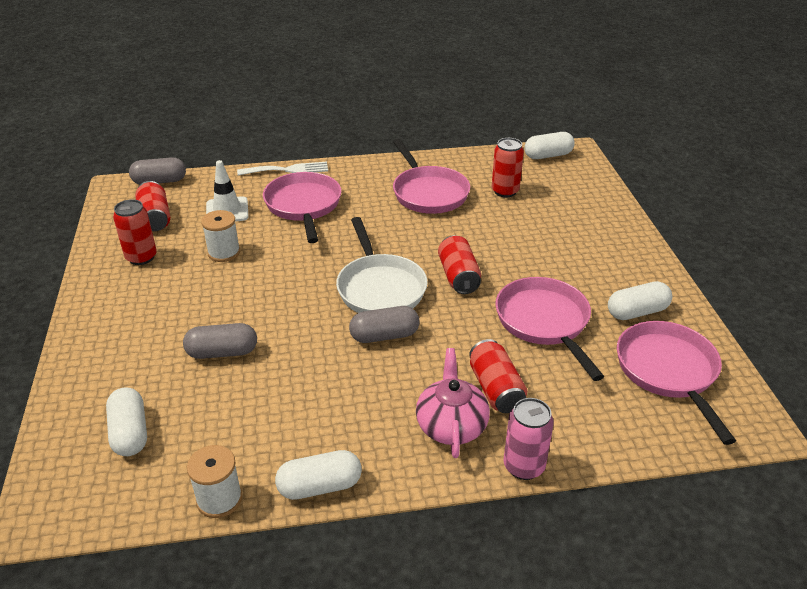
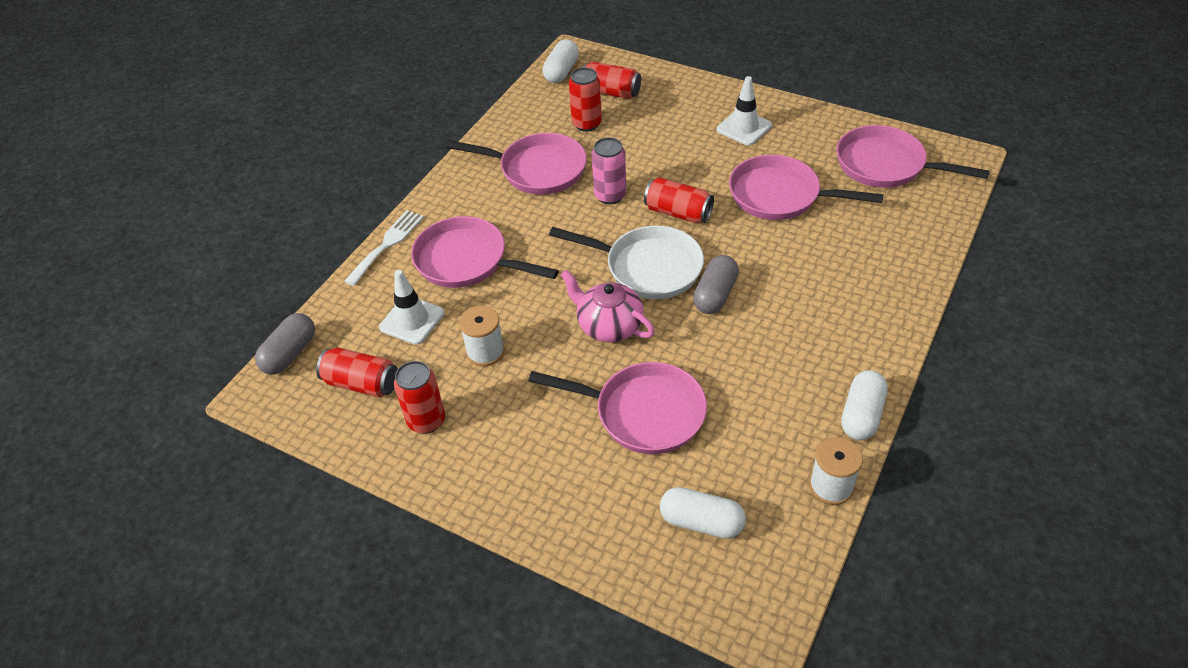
camera: 50 degrees left, 10 degrees up
grey capsule [183,323,257,359] -> pink pan [528,362,707,454]
pink teapot [416,348,490,458] -> pink teapot moved to [561,270,655,342]
red can [469,339,527,413] -> red can moved to [583,62,641,99]
pink can [503,398,554,480] -> pink can moved to [592,137,626,204]
white capsule [608,281,672,320] -> none
none -> white traffic cone [717,76,772,145]

